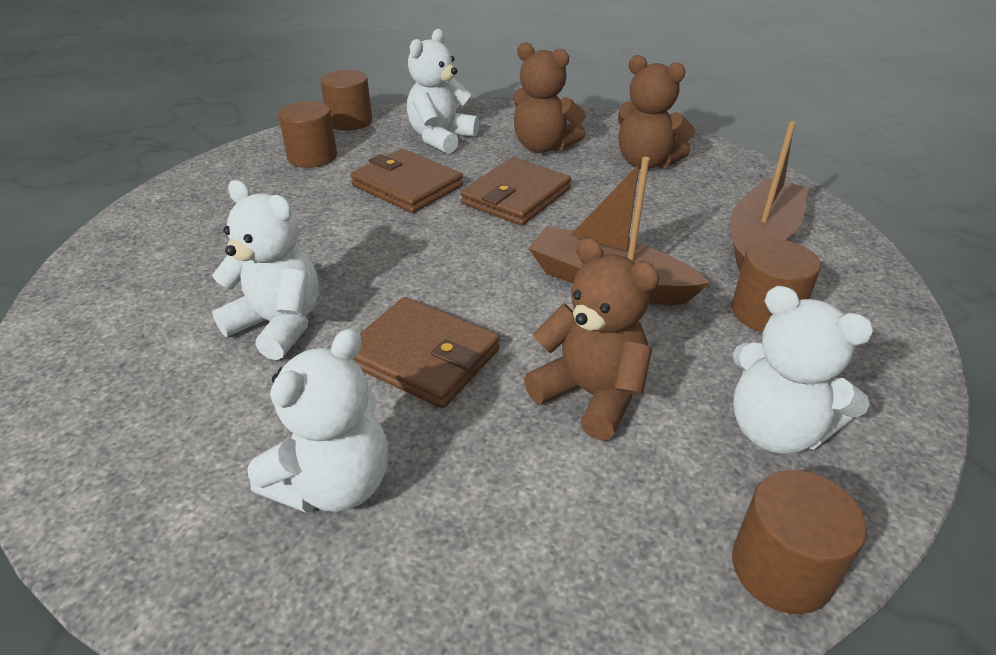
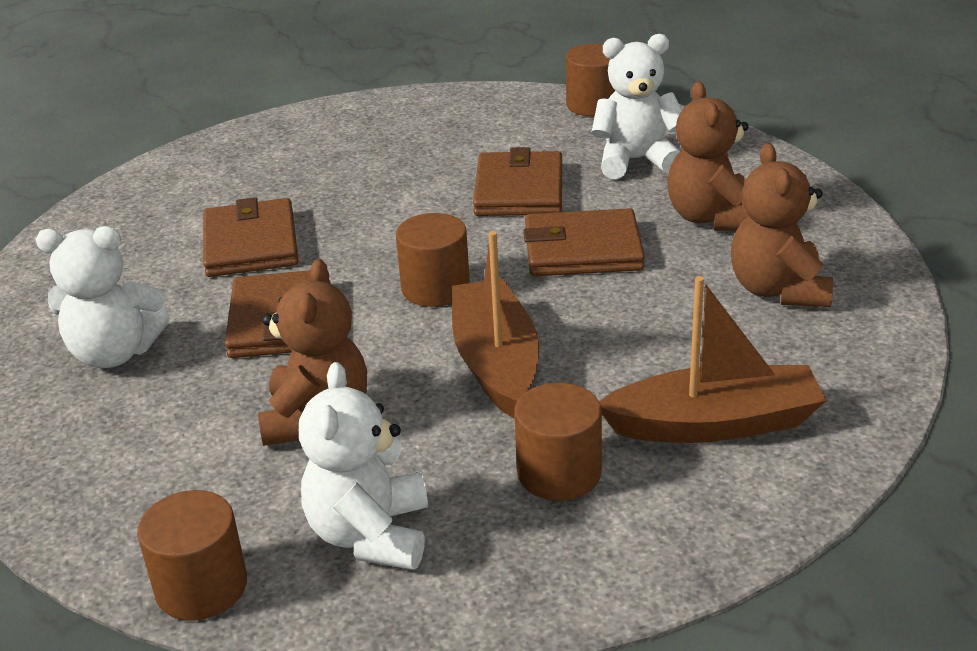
camera: 55 degrees right, 5 degrees down
white teddy bear [212,180,319,360] -> brown wallet [203,197,298,277]
brown cylinder [278,101,337,168] -> brown cylinder moved to [396,213,470,307]

